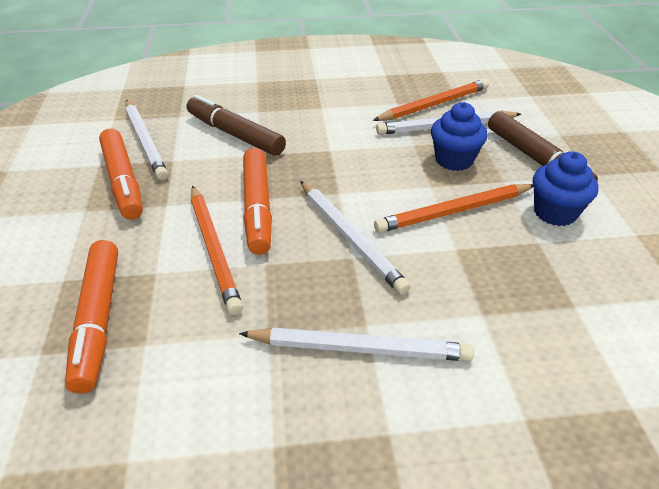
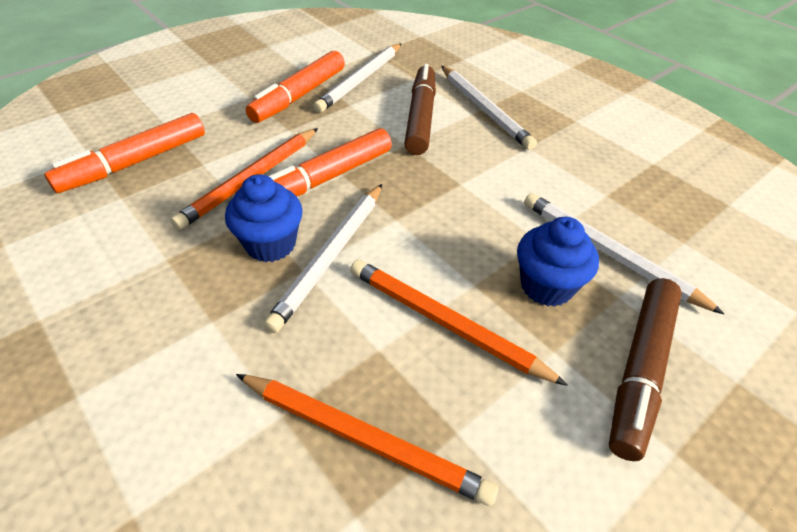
camera: 55 degrees right, 5 degrees up
white pencil [239,328,474,361] -> white pencil moved to [441,66,537,150]
orange pencil [372,79,489,121] -> orange pencil moved to [236,374,498,506]
blue cupcake [533,151,598,226] -> blue cupcake moved to [225,174,303,262]

